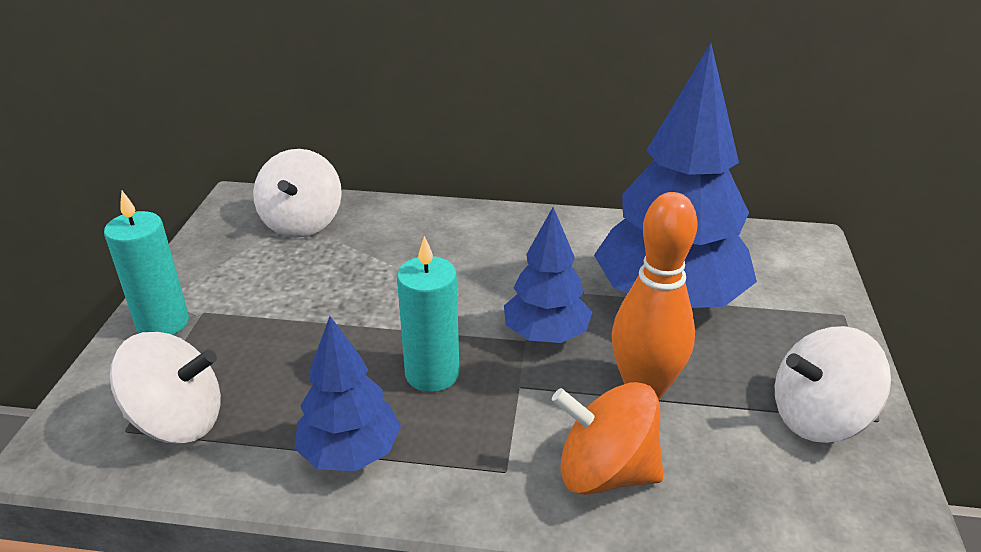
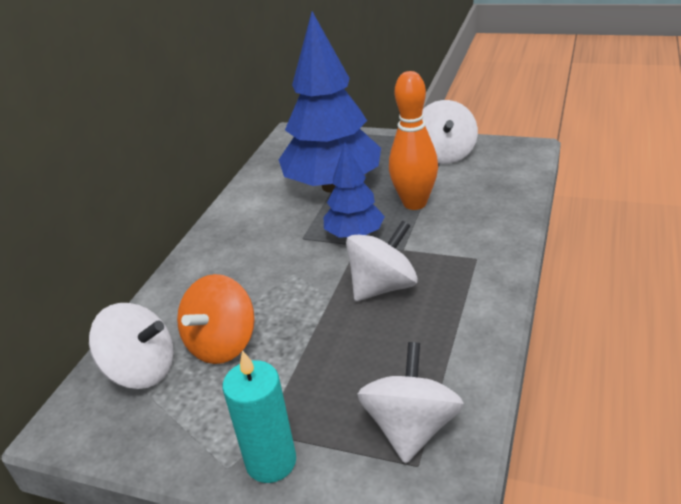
camera: 75 degrees left, 0 degrees up
blue tree [294,316,401,471] -> none
turquoise candle [397,236,460,392] -> white spinning top [346,220,418,301]
orange spinning top [552,382,664,495] -> orange spinning top moved to [177,274,255,364]

